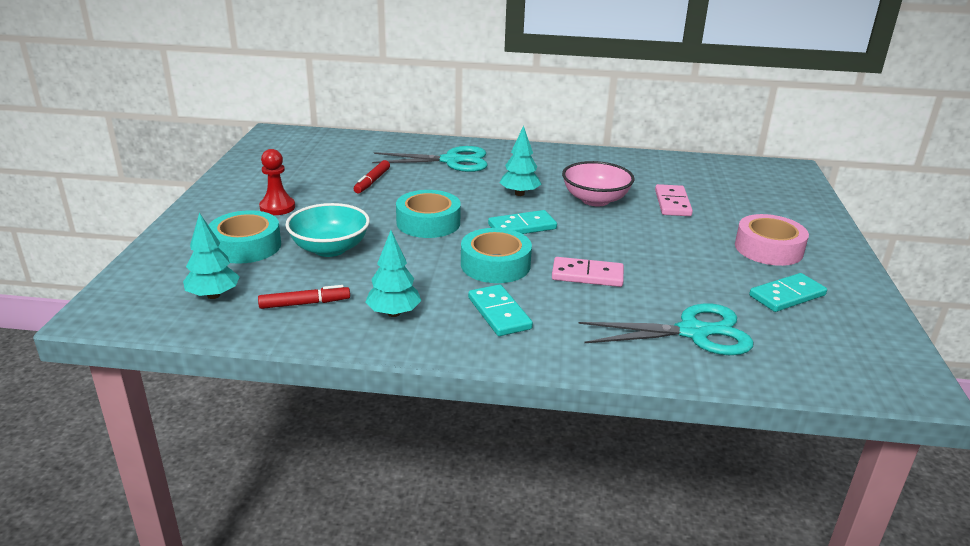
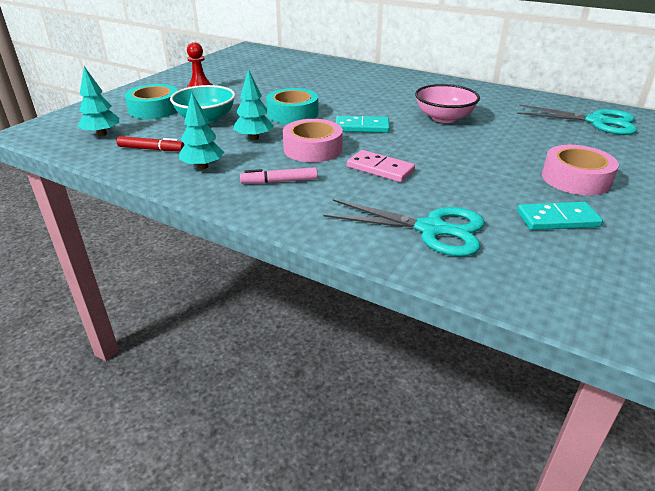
camera: 25 degrees right, 5 degrees up
red marker [354,160,390,193] -> none
turquoise scissors [372,146,488,172] -> turquoise scissors moved to [517,104,637,135]
turquoise tape [461,228,532,283] -> pink tape [283,119,343,162]
turquoise domino [468,284,533,336] -> pink marker [240,168,318,184]
turquoise tree [499,126,542,196] -> turquoise tree moved to [233,69,274,140]
pink domino [655,184,693,216] -> none

